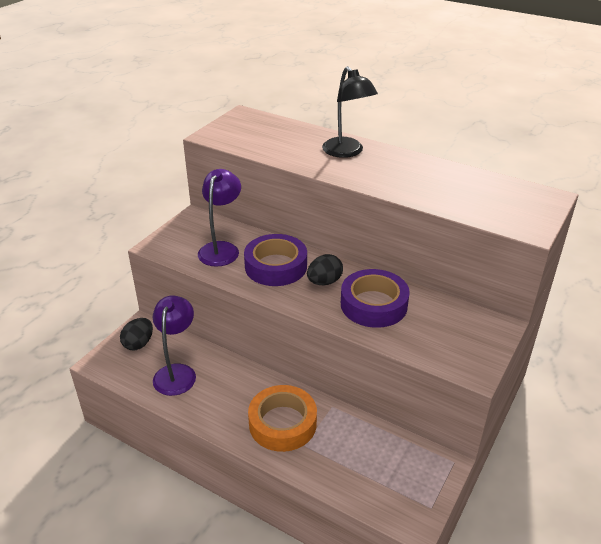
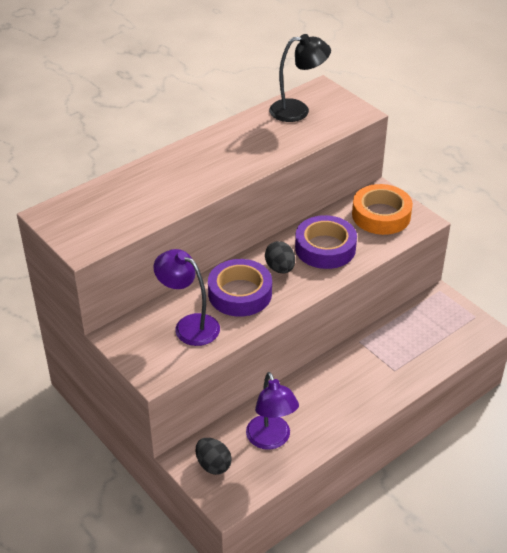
camera: 70 degrees left, 5 degrees up
purple lamp [153,296,196,396] -> purple lamp turned 135 degrees counterclockwise [246,372,299,450]
orange tape [248,385,317,452] -> orange tape moved to [352,184,413,235]
black lamp [322,66,378,158] -> black lamp moved to [269,34,331,122]

